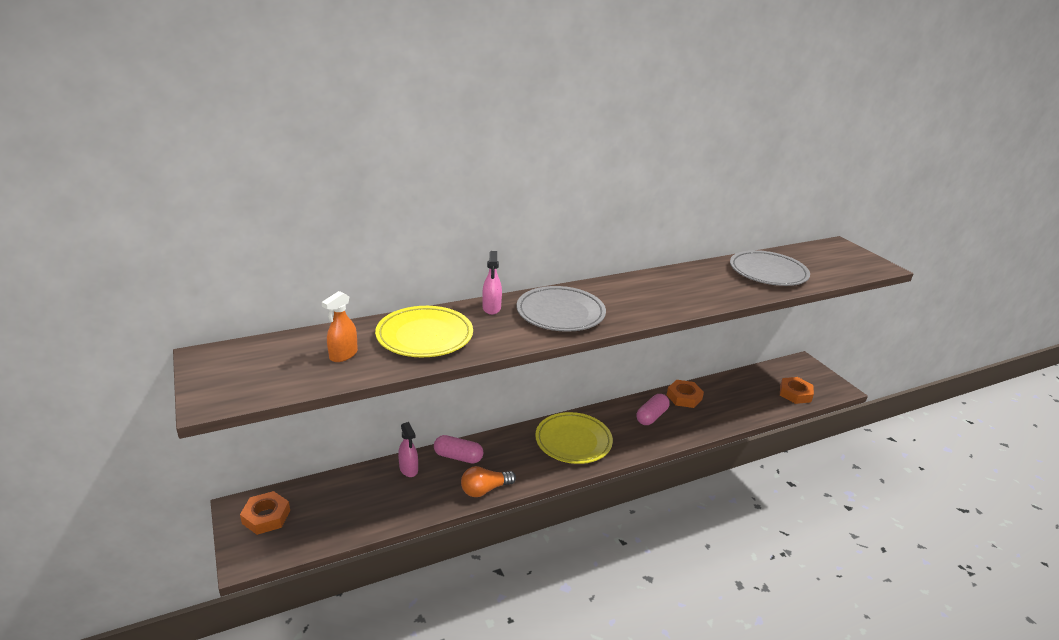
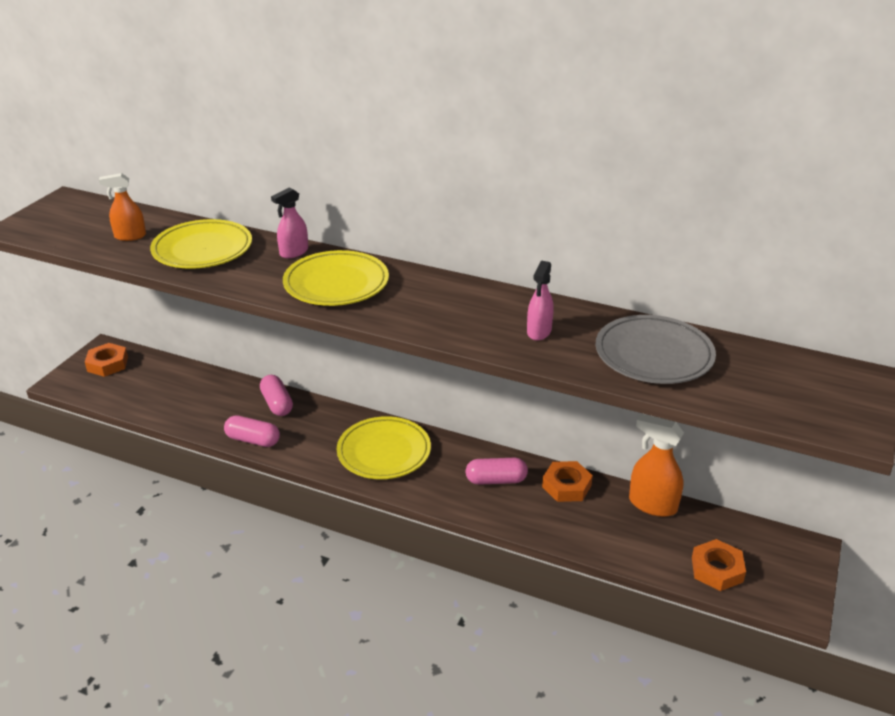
camera: 50 degrees right, 5 degrees up
pink spray bottle [398,422,418,477] -> pink spray bottle moved to [527,261,554,341]
orange light bulb [461,466,516,497] -> pink capsule [224,415,280,447]
grey plate [517,286,606,332] -> yellow plate [283,250,389,306]
none -> orange spray bottle [629,414,684,517]

